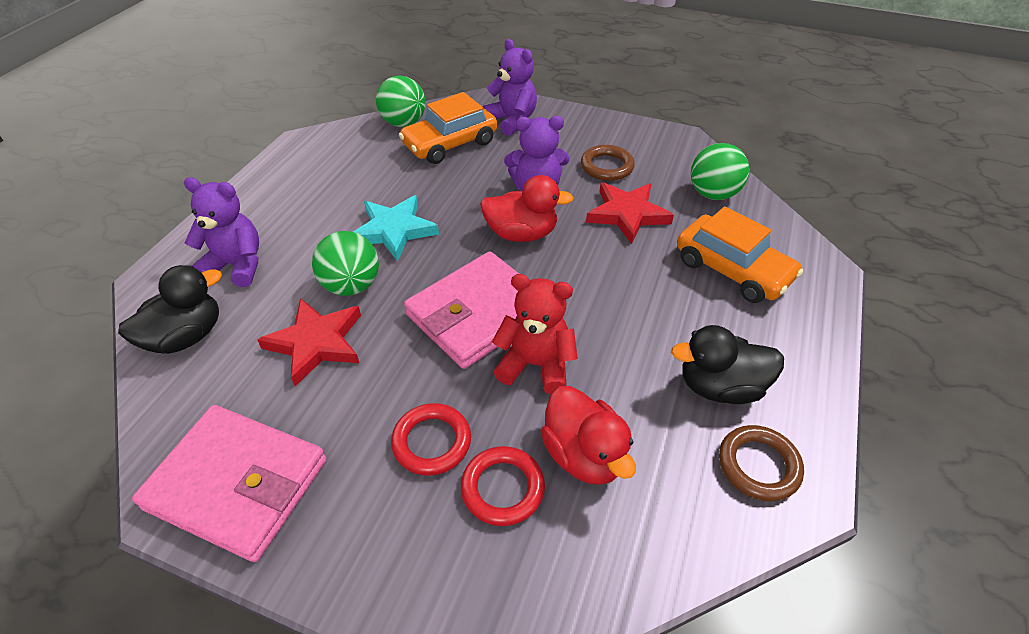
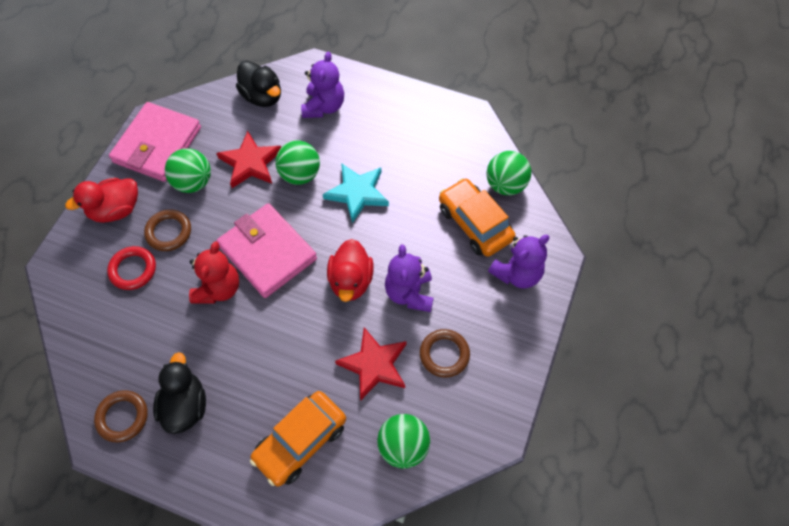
camera: 90 degrees right, 15 degrees up
red ring [391,403,471,476] -> brown ring [144,209,191,251]
red duck [540,386,636,485] -> red duck moved to [65,178,138,223]
none -> green ball [165,148,211,193]

